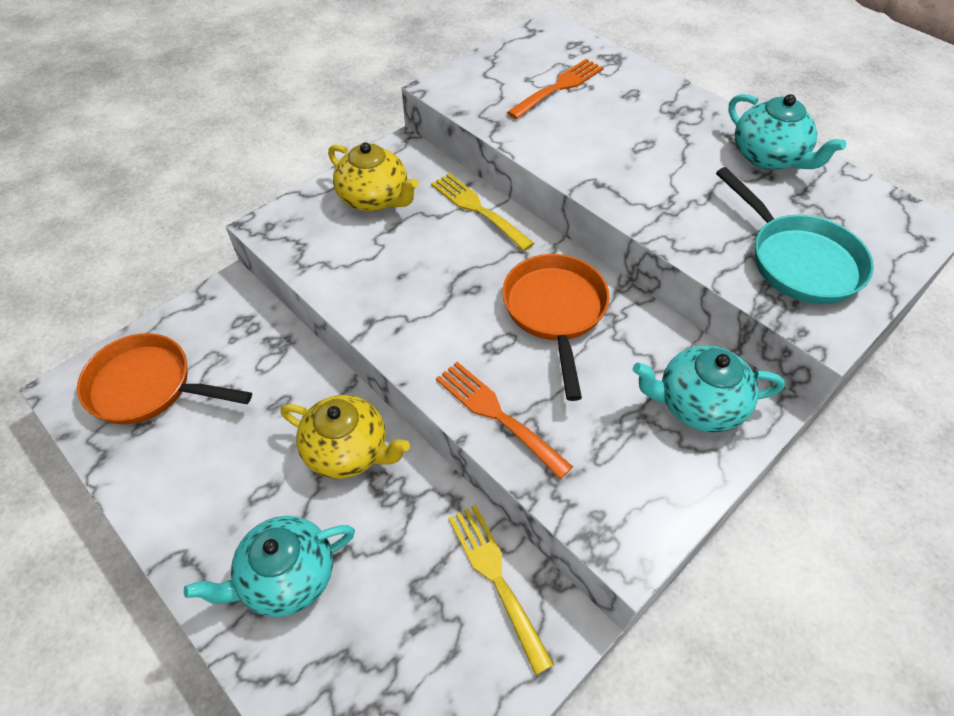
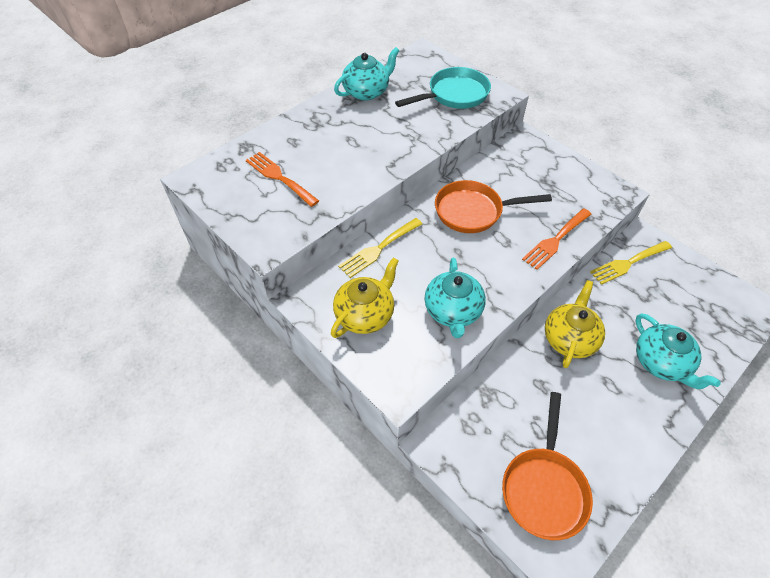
camera: 90 degrees left, 0 degrees up
turquoise teapot [633,345,785,432] -> turquoise teapot moved to [424,258,486,338]

